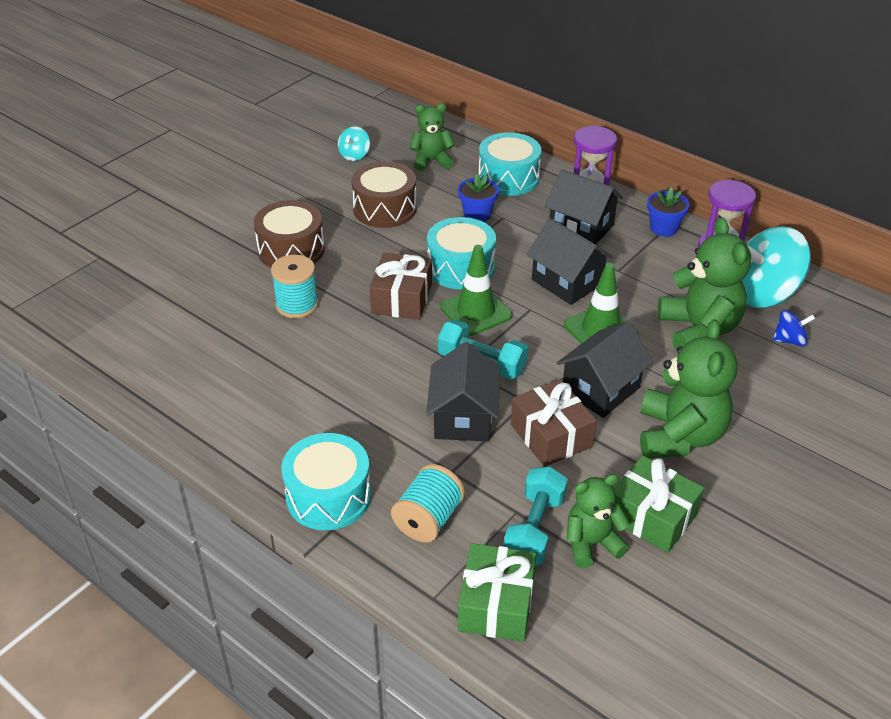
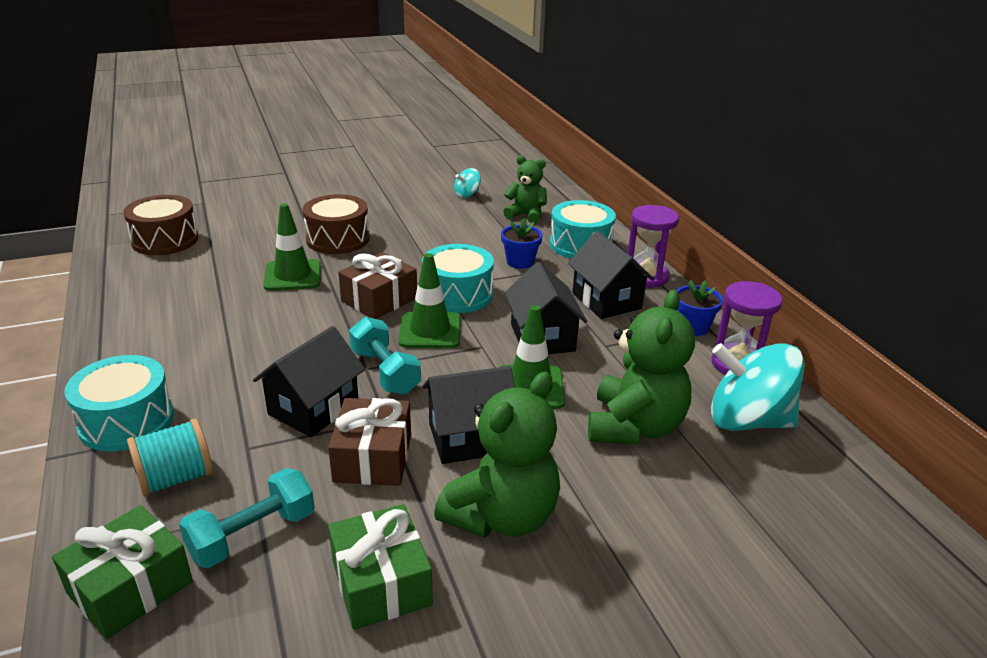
camera: 30 degrees right, 10 degrees down
turquoise spool [271,255,318,318] -> green traffic cone [263,203,321,291]
brown drum [351,161,417,228] -> brown drum moved to [123,195,198,255]
green teddy bear [567,474,631,568] -> none
blue spinning top [773,310,815,347] -> none

